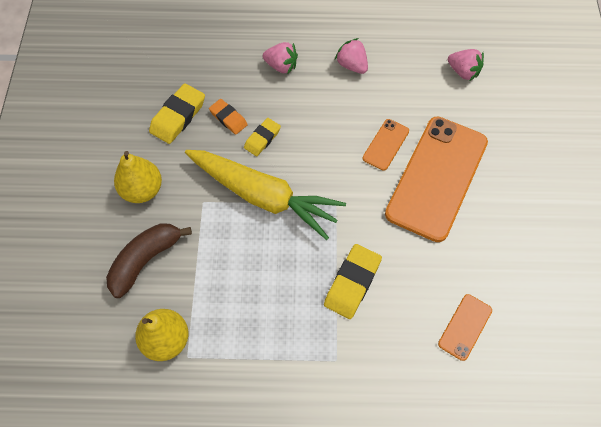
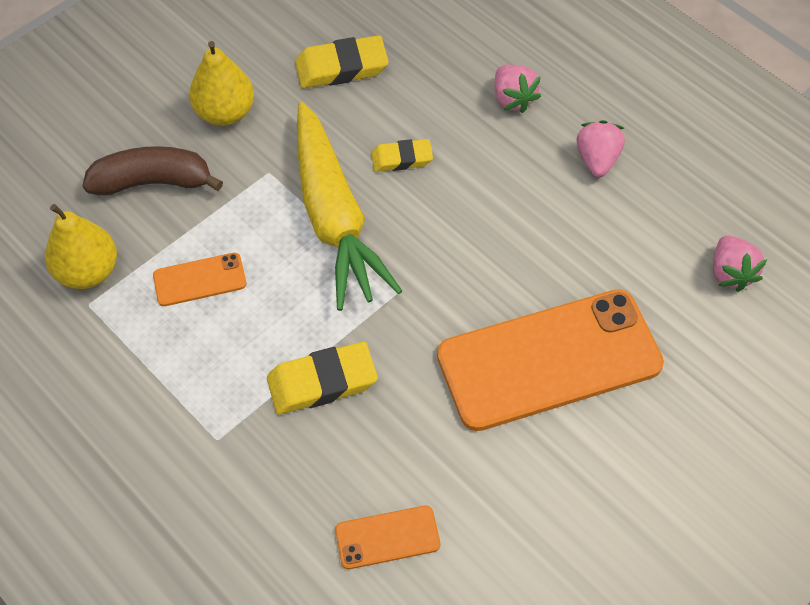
camera: 45 degrees right, 5 degrees down
orange eraser [209,99,248,135] -> none
orange phone [363,119,409,171] -> orange phone moved to [153,253,246,306]

